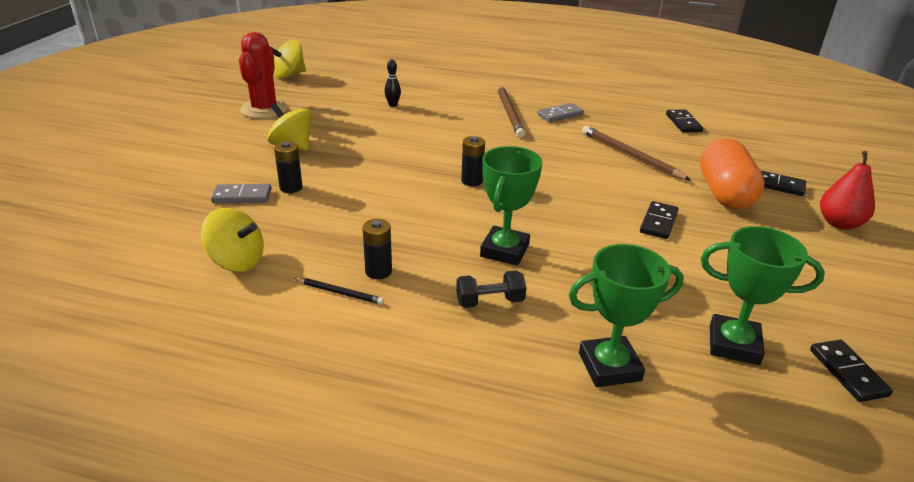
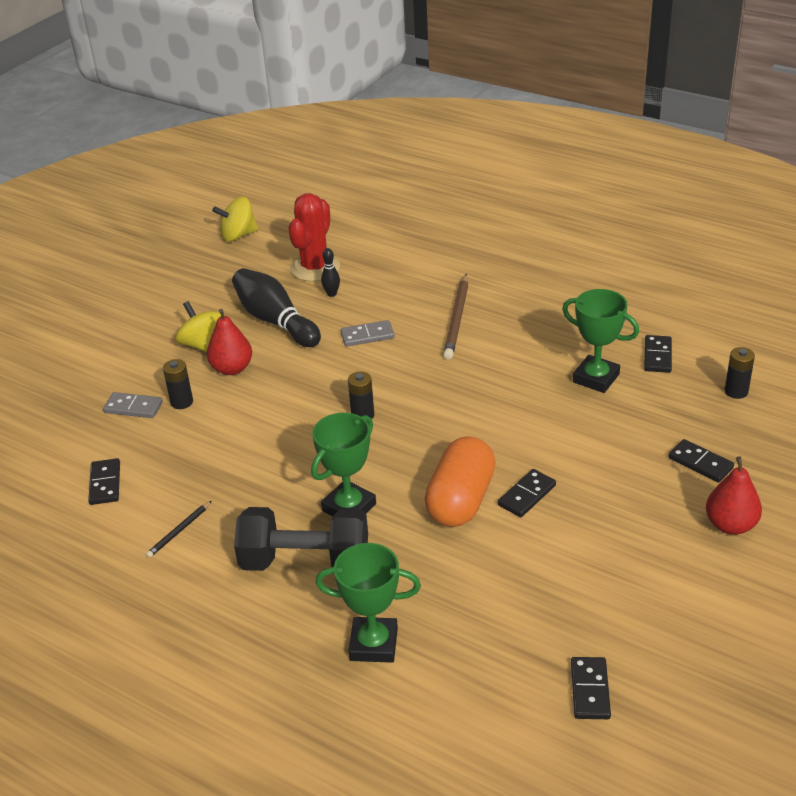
camera: 20 degrees right, 5 degrees up
yellow spinning top [201,208,264,272] -> black domino [88,458,120,505]
red cactus [239,32,288,119] -> red cactus moved to [289,193,340,282]
black pencil [294,278,384,305] -> black pencil turned 90 degrees clockwise [146,501,212,558]
black battery [362,219,392,279] -> black battery moved to [725,347,755,399]
black dumbbell [456,271,526,308] -> black dumbbell [234,507,368,571], size x2.05
grey domino [537,103,584,122] -> grey domino moved to [340,320,395,347]
brown pencil [582,126,691,180] -> none
orange capsule [700,139,765,209] -> orange capsule moved to [425,436,496,527]
green trophy [701,226,825,365] -> green trophy moved to [562,289,639,393]
none -> red pear [207,309,252,375]
none -> black bowling pin [232,268,321,347]

